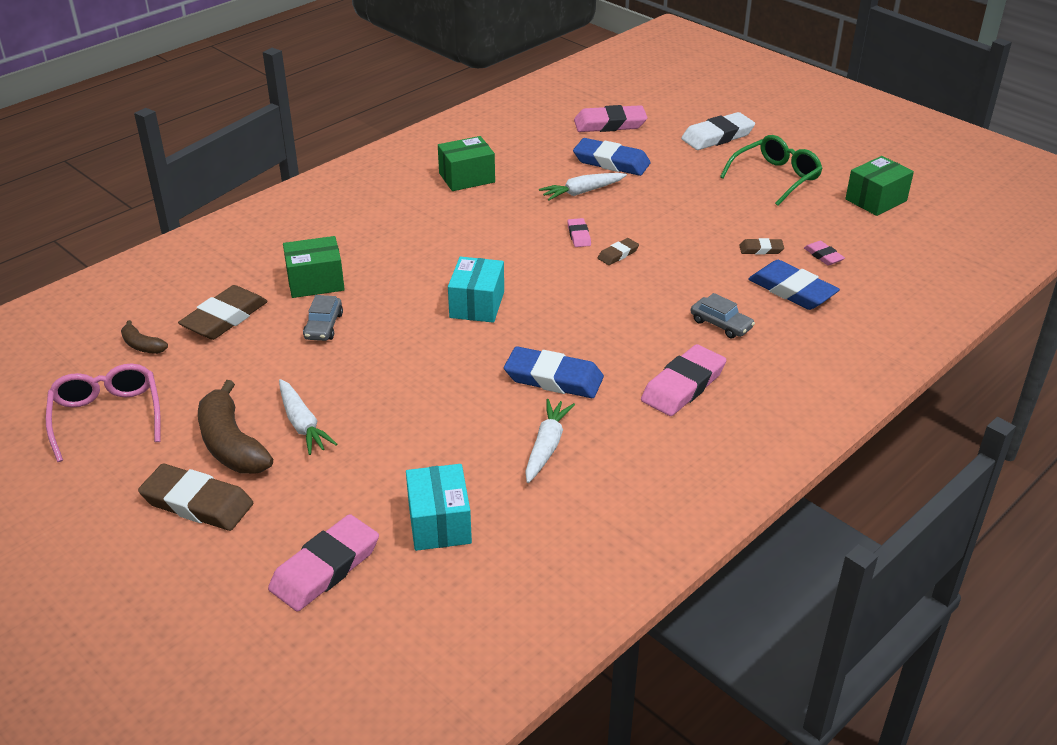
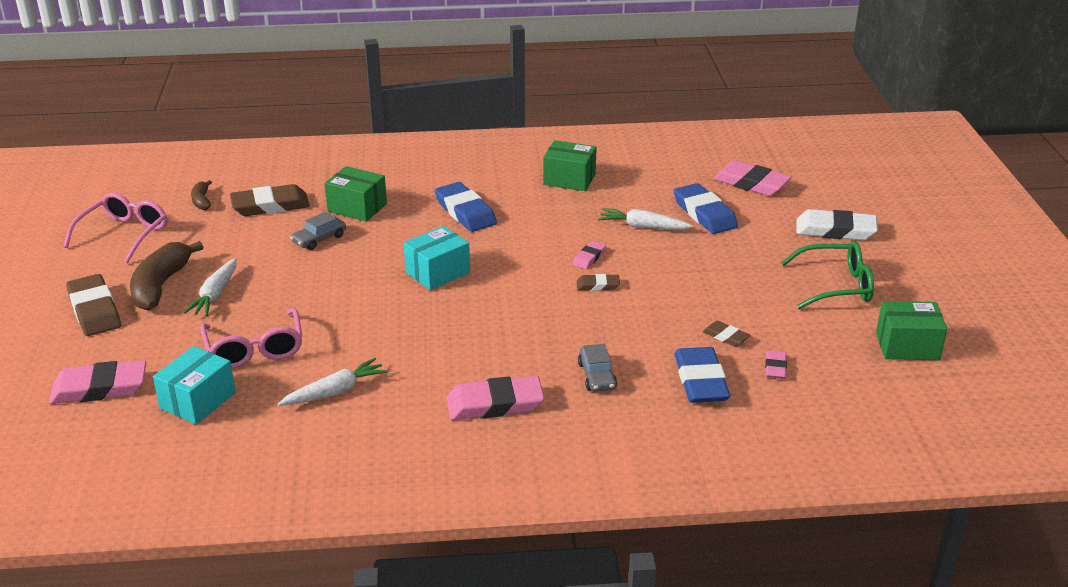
camera: 40 degrees right, 5 degrees down
blue eraser [504,346,604,398] -> blue eraser moved to [435,182,497,232]
none -> pink glasses [200,308,303,368]

